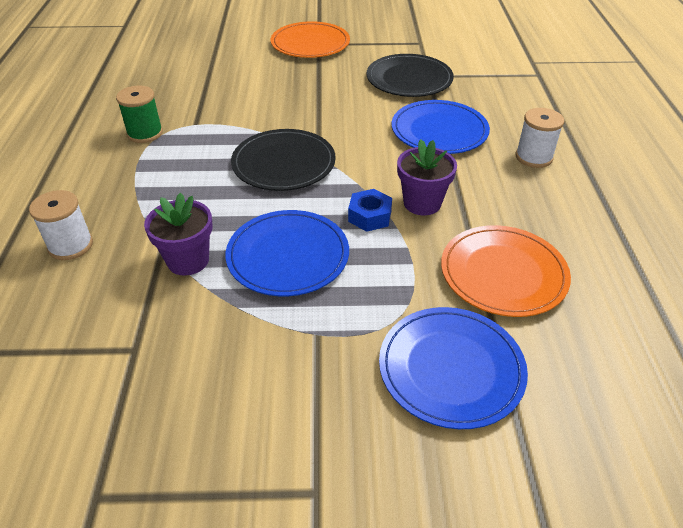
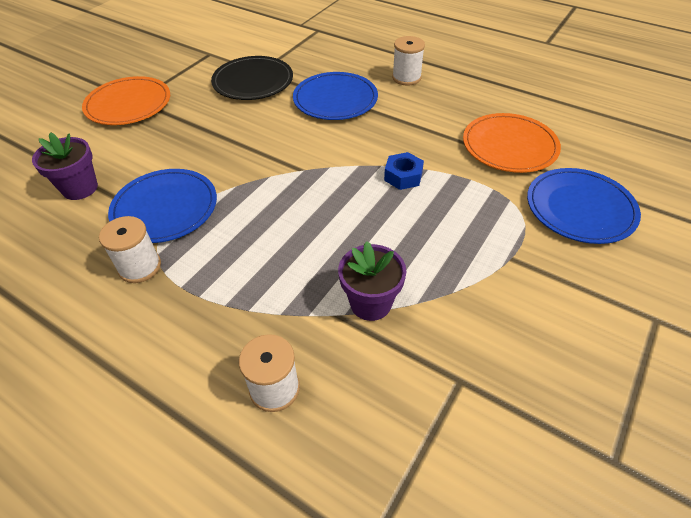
camera: 55 degrees left, 5 degrees up
green spool [116,86,163,143] -> white spool [99,216,161,283]
blue plate [226,210,349,296] -> blue plate moved to [108,169,217,243]
black plate [231,129,336,191] -> none
purple flower pot [397,139,457,215] -> purple flower pot moved to [32,132,98,200]

